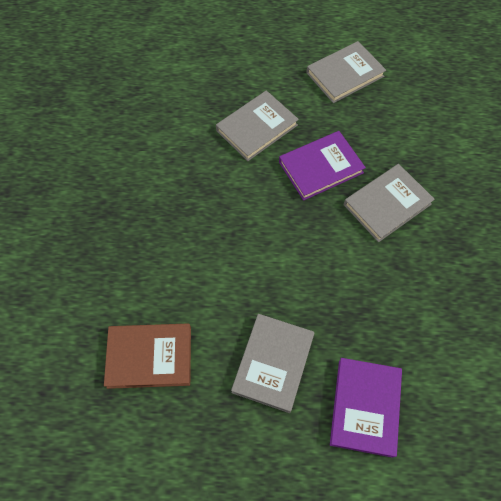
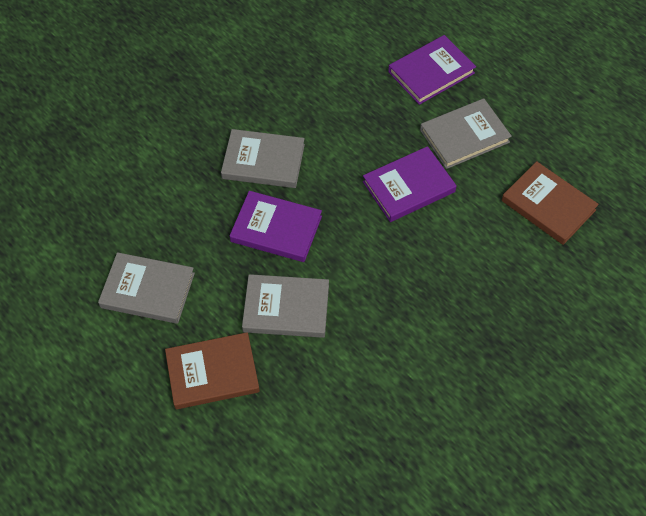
camera: 135 degrees left, 5 degrees down
none -> brown book [165,332,260,409]
none -> purple book [363,146,457,222]

